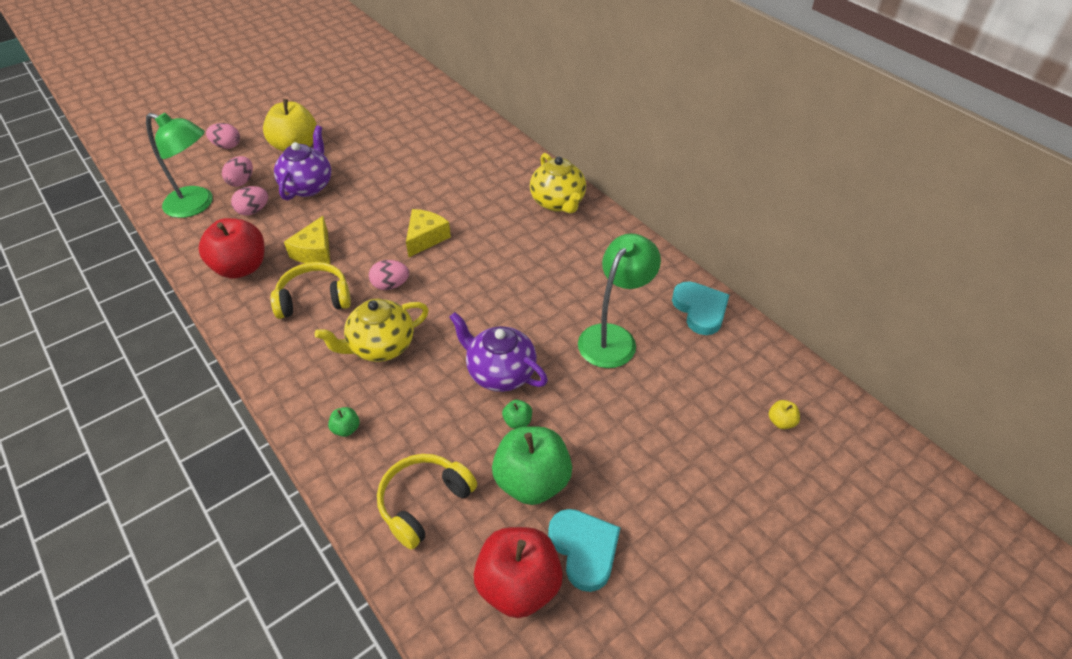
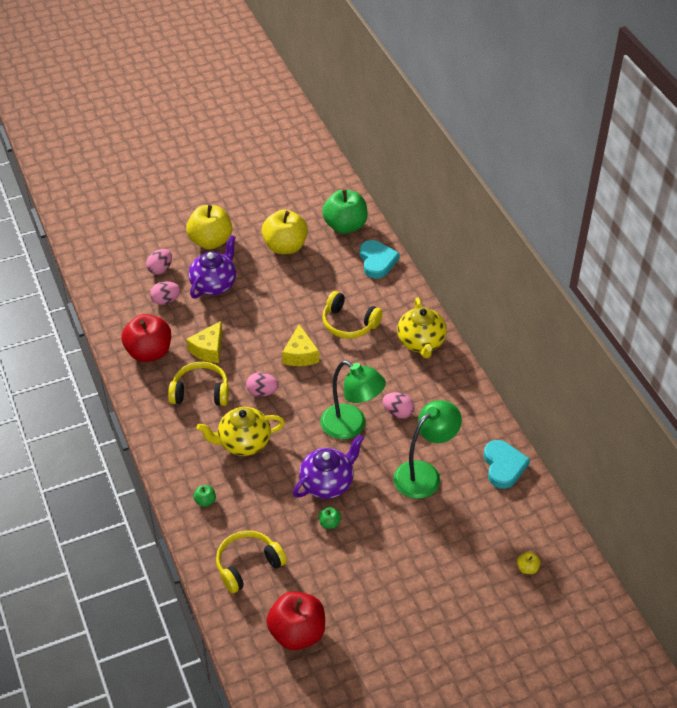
camera: 15 degrees right, 0 degrees up
green lamp [146,113,213,218] -> green lamp moved to [320,361,386,439]
pink egg [206,123,240,149] -> pink egg moved to [382,392,414,418]
yellow cheese [406,209,451,257] -> yellow cheese turned 135 degrees clockwise [282,324,319,366]
purple teapot [449,312,548,392] -> purple teapot turned 90 degrees clockwise [293,435,364,499]
green apple [492,426,572,505] -> green apple moved to [322,189,367,234]
turquoise heart [548,509,621,592] -> turquoise heart moved to [360,240,400,279]
none -> yellow apple [262,210,308,254]
none -> yellow headphones [322,291,383,339]

